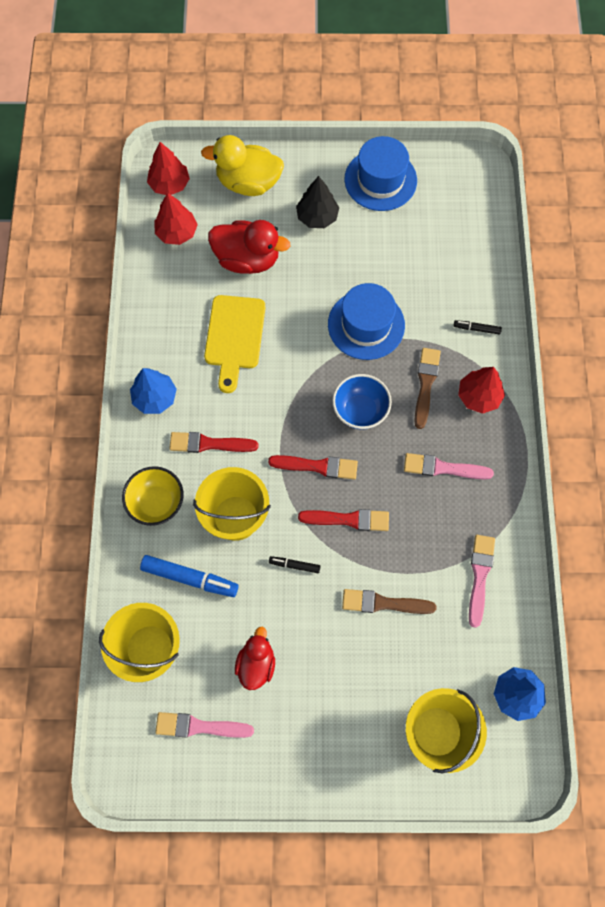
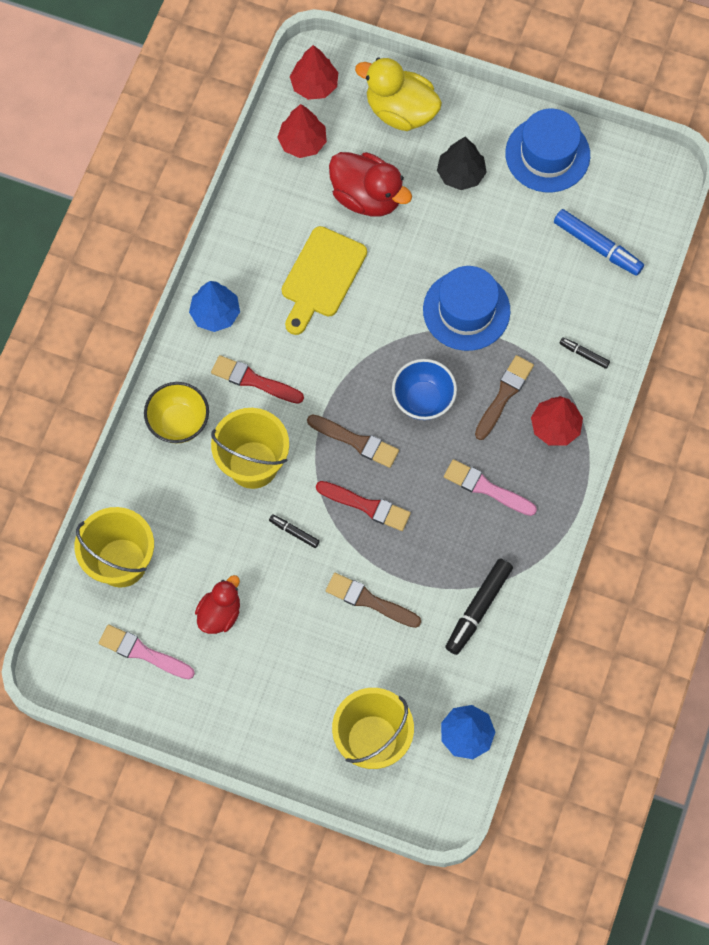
camera: 20 degrees right, 0 degrees up
blue marker [140,555,239,597] -> blue marker moved to [554,209,644,276]
red brush [268,455,358,479] -> brown brush [307,414,399,468]
pink brush [469,535,495,628] -> black marker [445,558,513,655]

